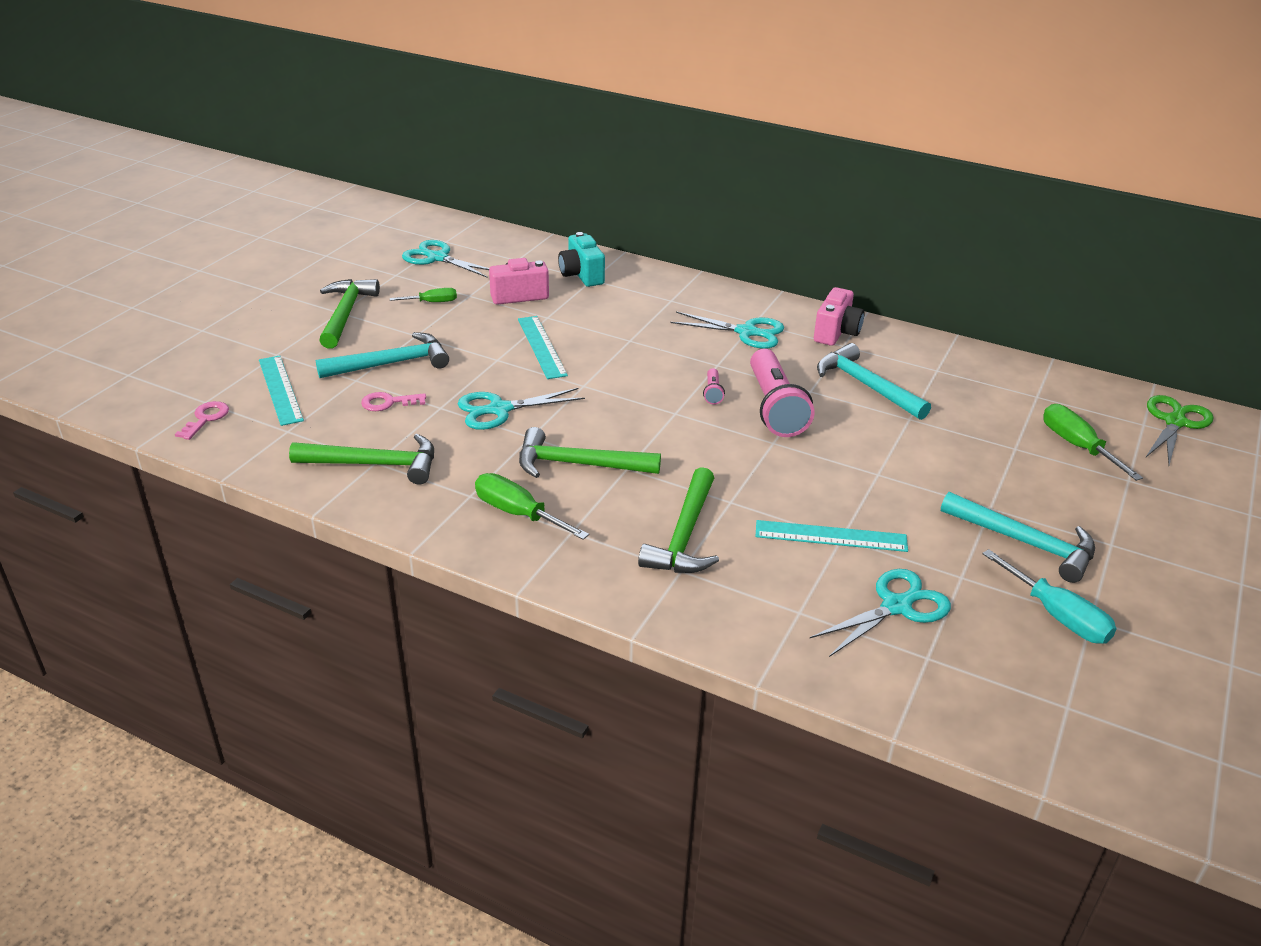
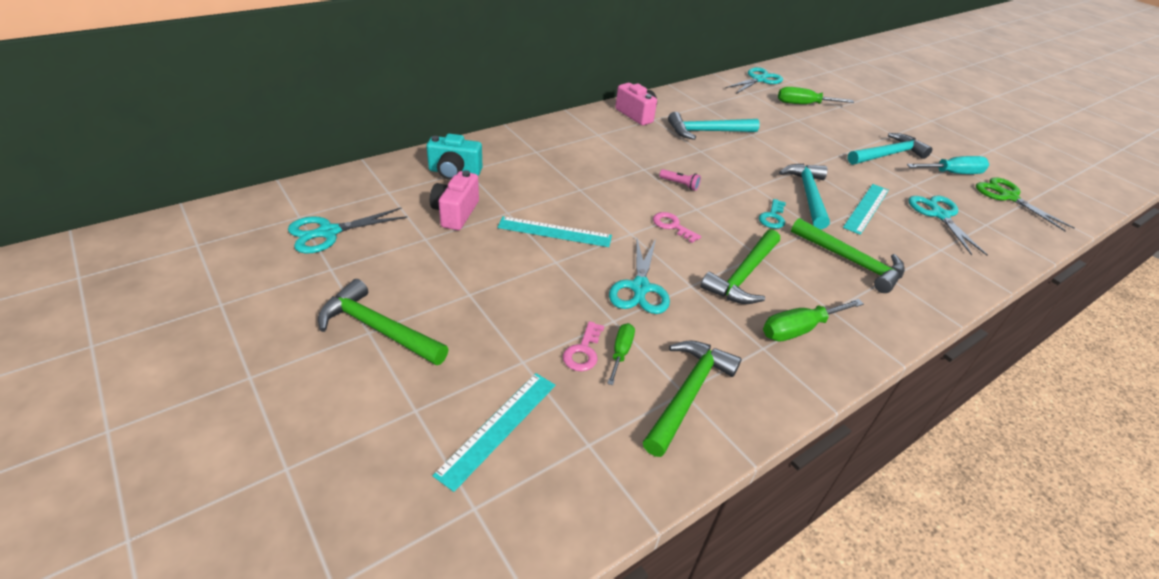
camera: 65 degrees left, 5 degrees up
pink key [175,401,229,440] -> pink key moved to [653,212,701,243]
turquoise ruler [259,356,304,426] -> turquoise ruler turned 60 degrees counterclockwise [433,373,555,492]
turquoise hammer [316,332,449,378] -> turquoise hammer moved to [779,164,830,229]
green screwdriver [390,288,457,302] -> green screwdriver moved to [607,323,635,385]
turquoise scissors [670,311,784,349] -> turquoise scissors moved to [725,67,783,94]
pink flashlight [750,349,814,437] -> none
green scissors [1145,395,1213,465] -> green scissors moved to [976,177,1074,232]
none -> turquoise key [759,199,786,229]

